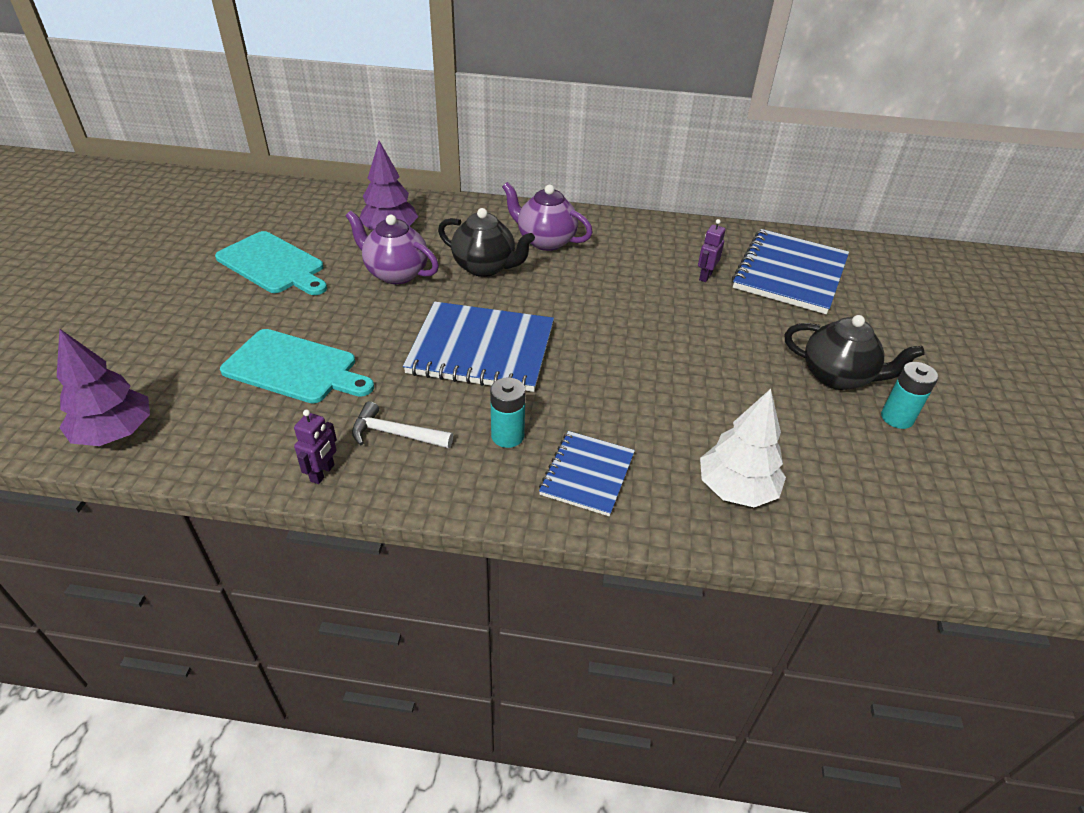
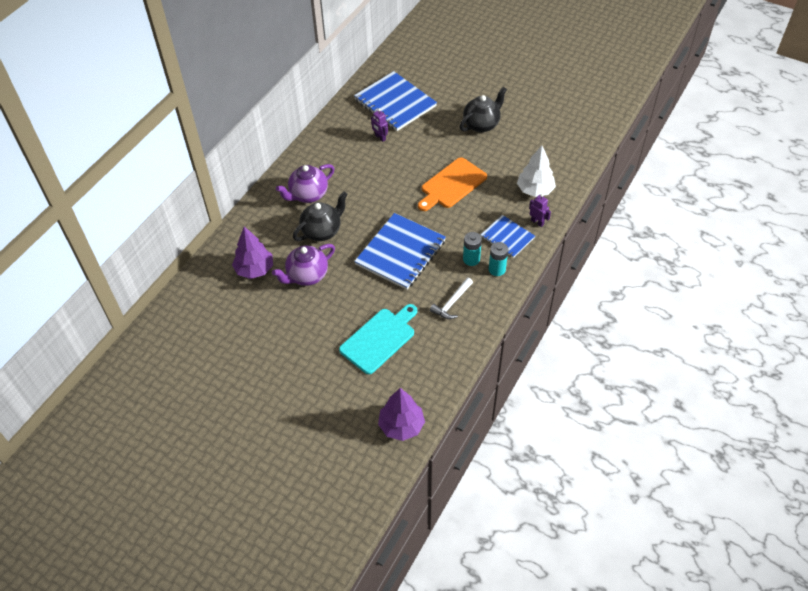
camera: 65 degrees left, 10 degrees up
turquoise cutting board [215,231,327,295] -> none
purple robot [294,410,337,484] -> purple robot moved to [529,194,551,227]
turquoise battery [881,362,938,429] -> turquoise battery moved to [489,242,508,276]
none -> orange cutting board [418,157,487,211]

